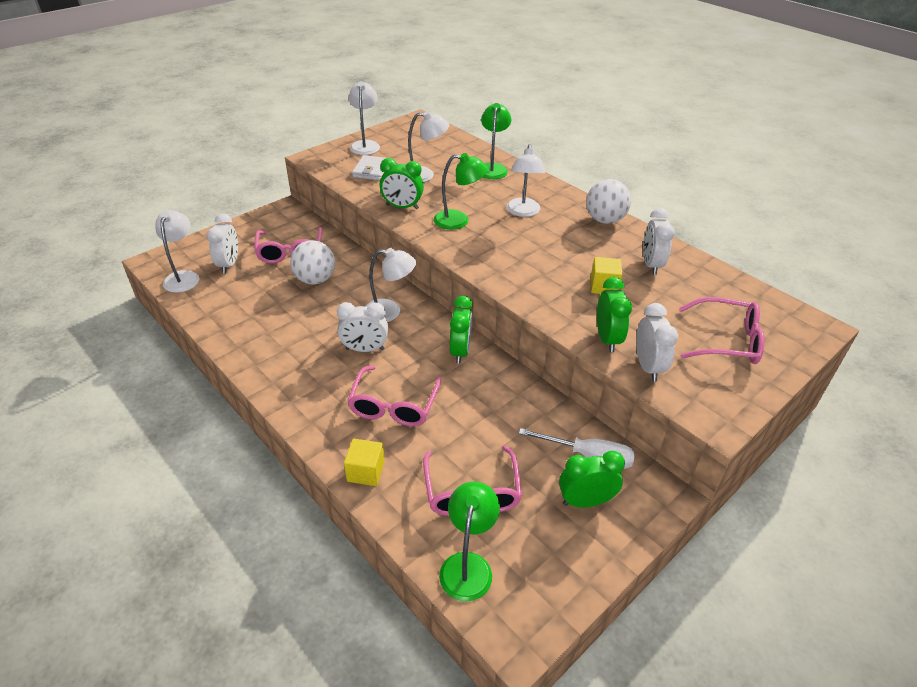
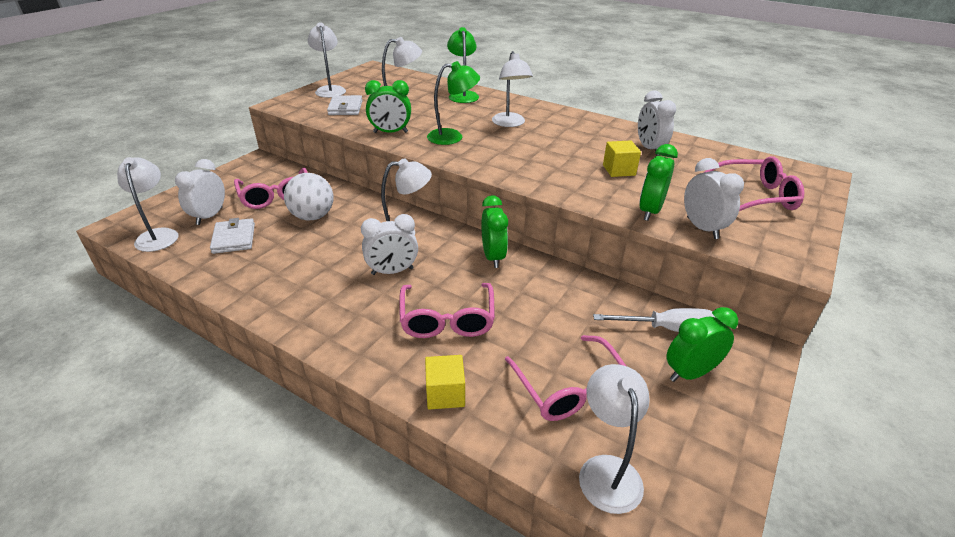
camera: 15 degrees left, 5 degrees down
white clock [207,213,238,274] -> white clock turned 150 degrees counterclockwise [175,159,225,225]
green lamp [439,482,500,601] -> white lamp [579,364,650,514]
white ball [586,179,631,224] -> none
green clock [597,277,632,352] -> green clock turned 135 degrees counterclockwise [639,144,678,221]
none -> white wallet [210,218,255,254]

